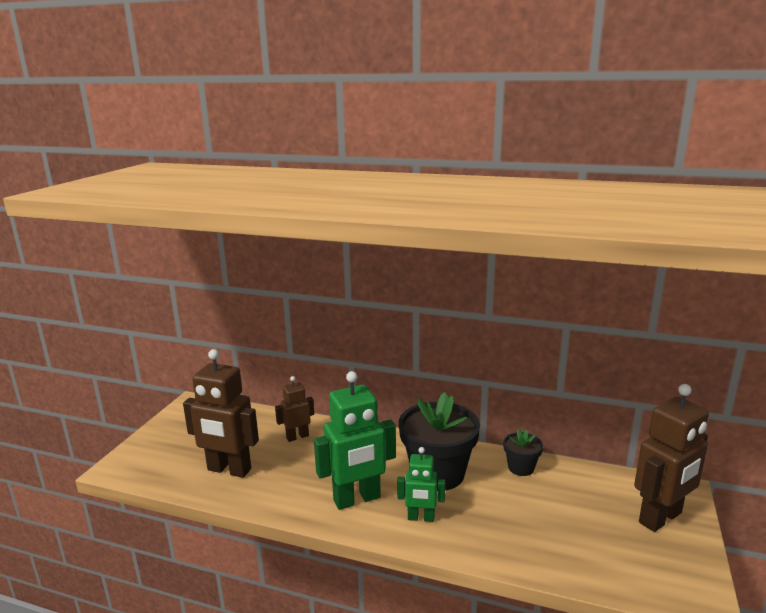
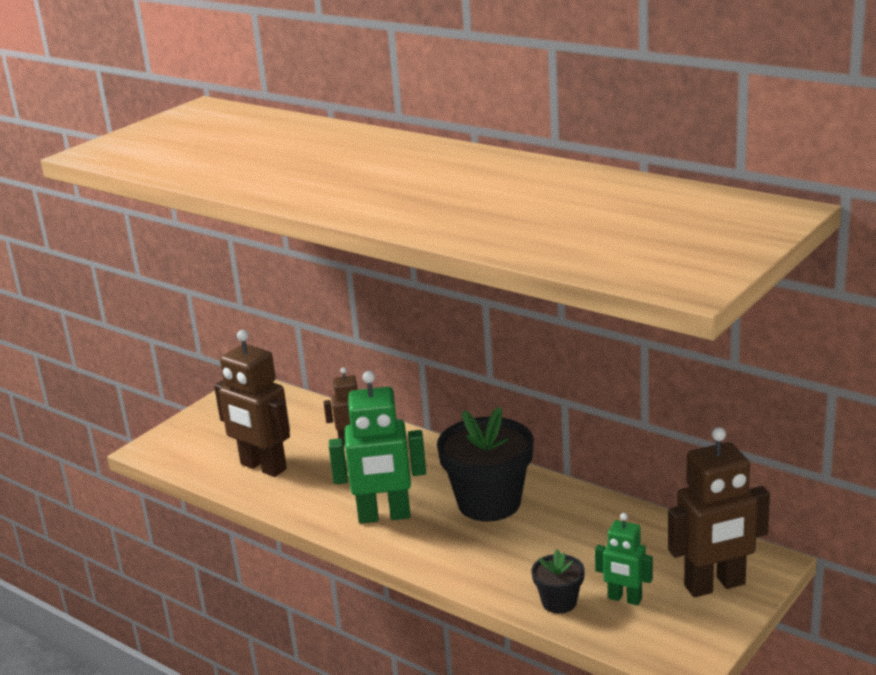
camera: 20 degrees right, 5 degrees up
green robot [397,447,445,522] -> green robot moved to [595,513,653,605]
black flower pot [503,429,543,476] -> black flower pot moved to [532,550,585,614]

